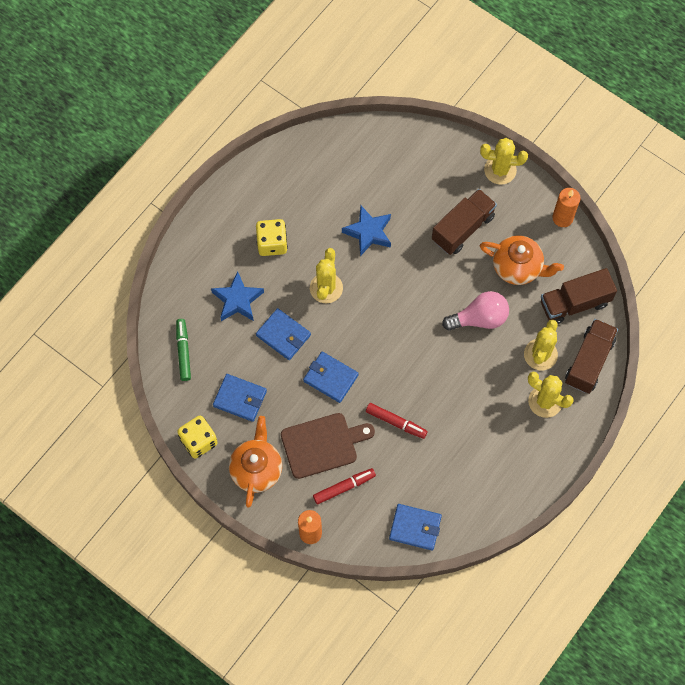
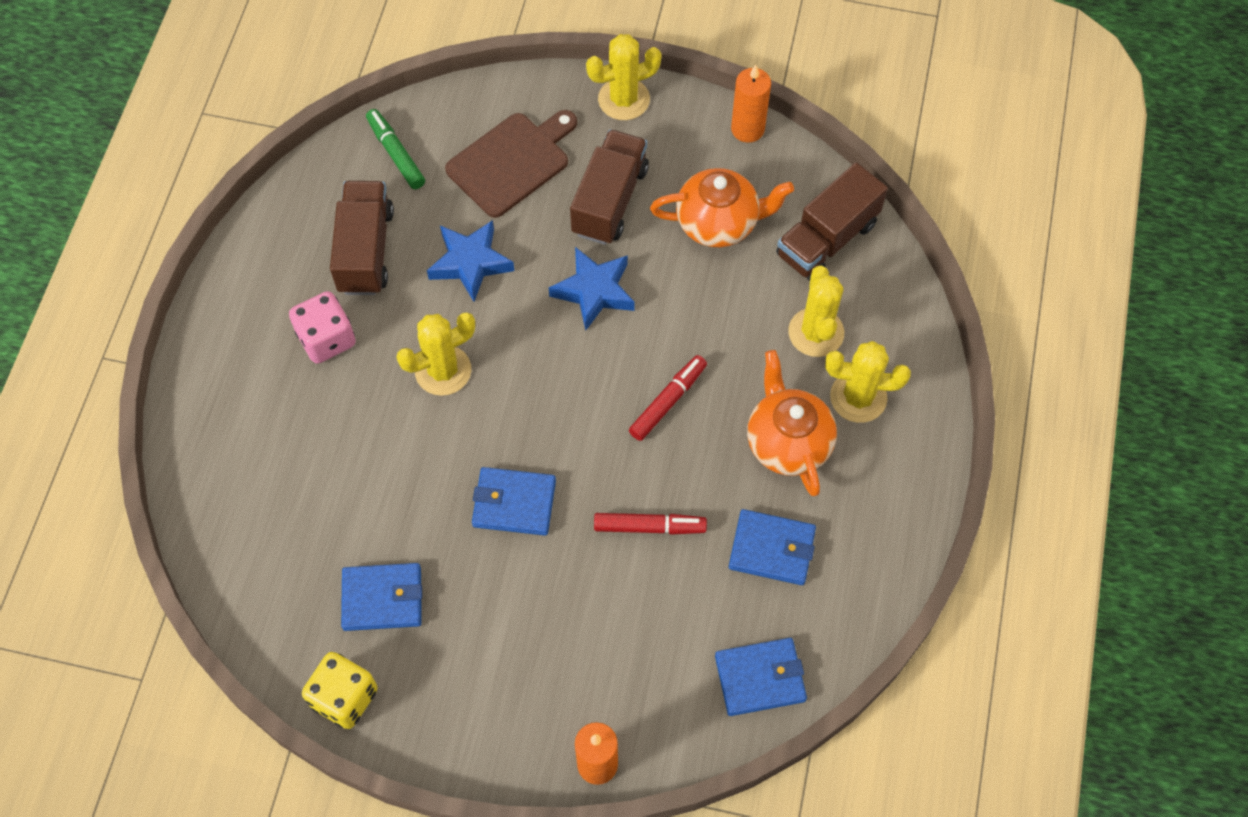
camera: 25 degrees left, 5 degrees down
green marker [176,319,191,381] -> green marker moved to [366,109,425,189]
blue star [211,271,264,321] -> blue star moved to [549,247,635,331]
orange teapot [229,416,282,508] -> orange teapot moved to [747,350,837,496]
yellow dice [256,219,288,256] -> pink dice [289,291,356,364]
blue wallet [256,308,311,360] -> blue wallet moved to [729,509,816,585]
brown cutting board [281,413,375,479] -> brown cutting board moved to [445,110,577,218]
yellow cactus [310,248,343,303] -> yellow cactus turned 75 degrees clockwise [396,312,475,396]
red marker [313,468,376,504] -> red marker moved to [629,355,707,441]
pink light bulb [442,291,509,331] -> none
brown truck [565,319,618,394] -> brown truck moved to [330,181,394,295]

